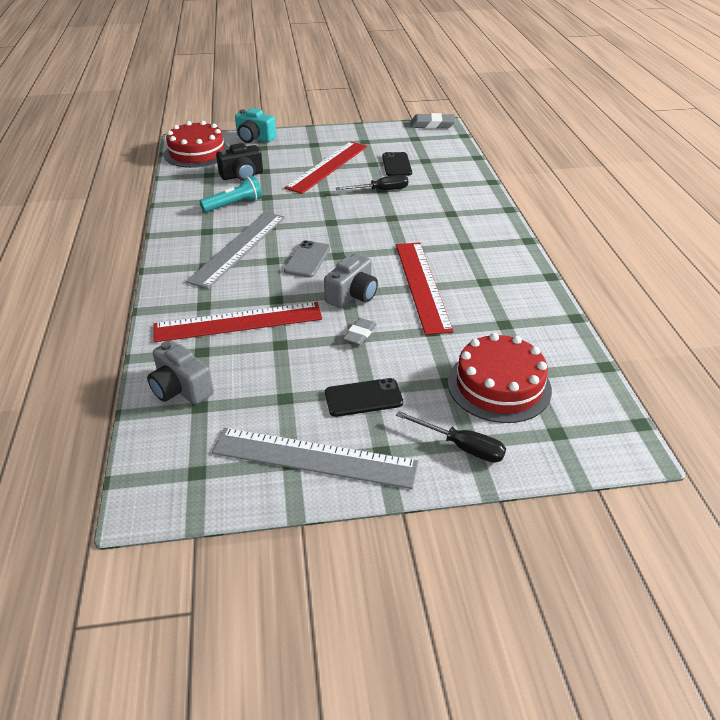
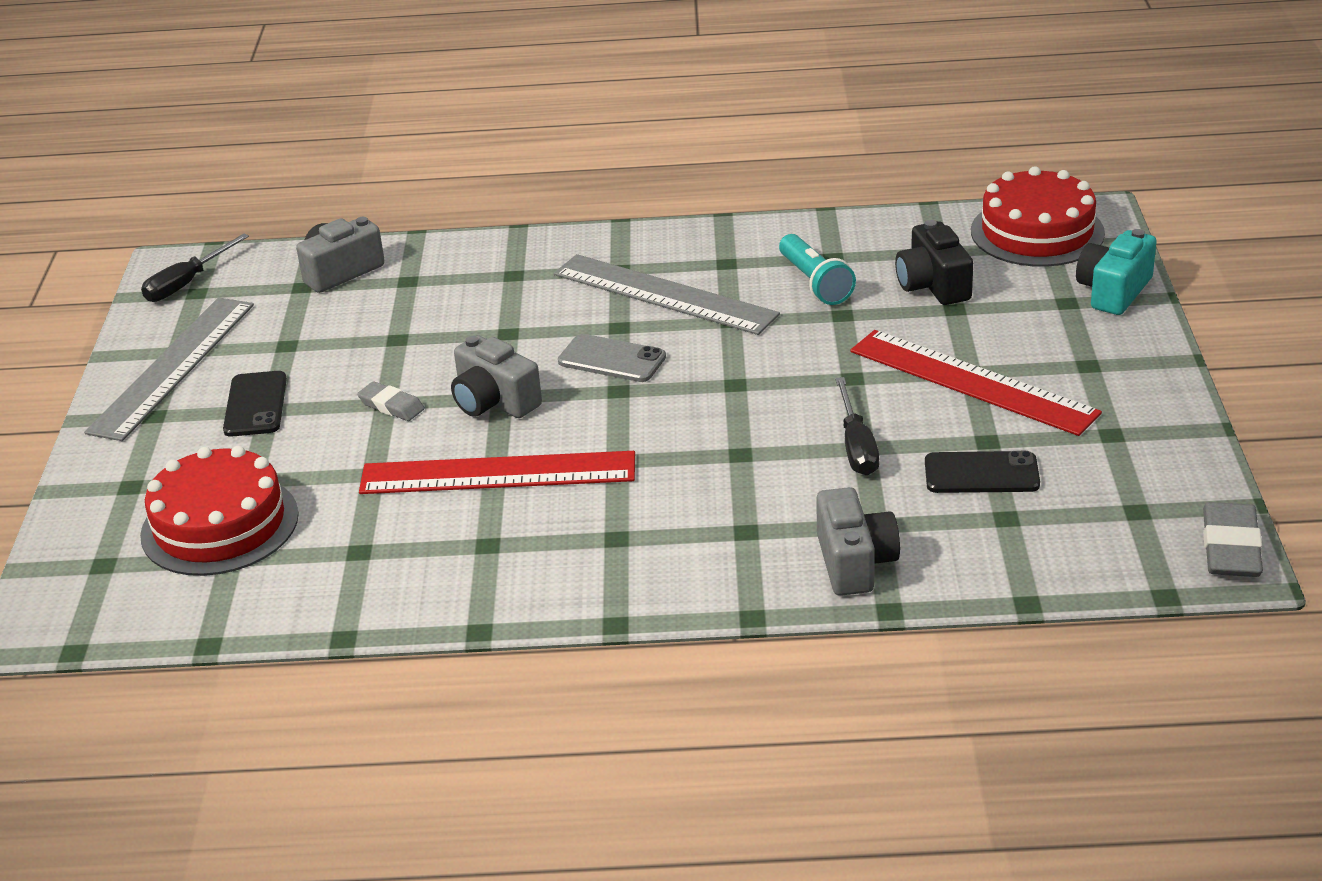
camera: 100 degrees right, 5 degrees down
red ruler [153,302,322,342] -> none
black screwdriver [396,411,506,463] -> black screwdriver moved to [141,234,249,302]
none -> grey camera [816,487,900,596]

